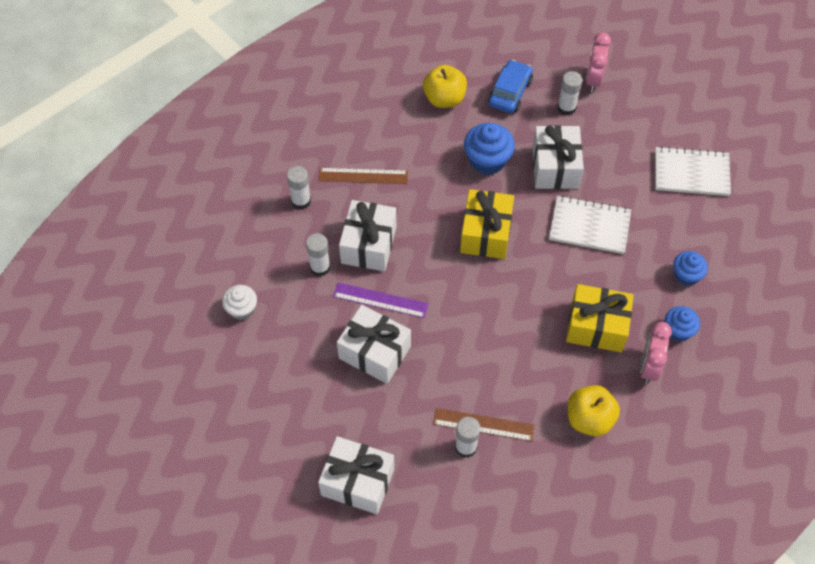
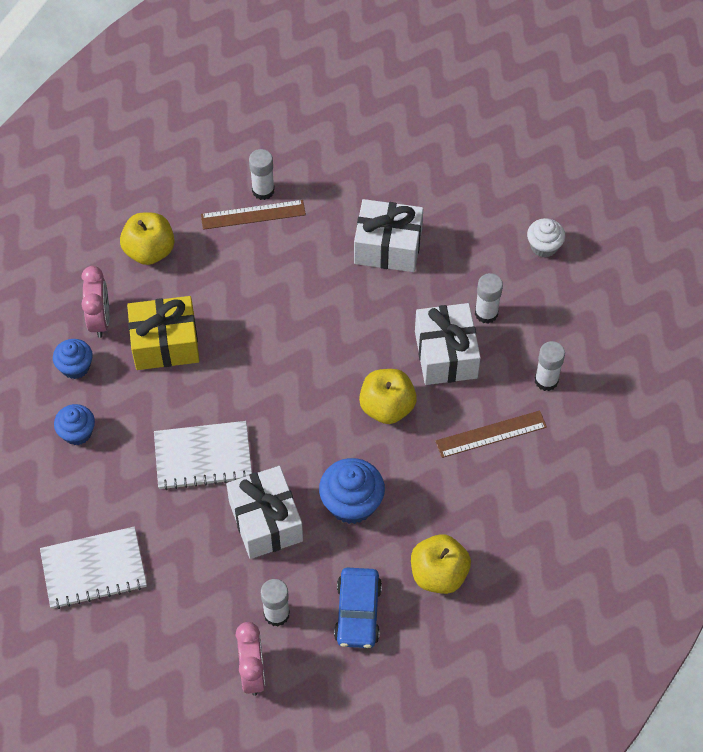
camera: 160 degrees right, 0 degrees up
white gift [318,436,394,514] -> none
purple ruler [333,282,429,318] -> none
yellow gift [460,189,514,259] -> none
none -> yellow apple [359,369,417,424]

